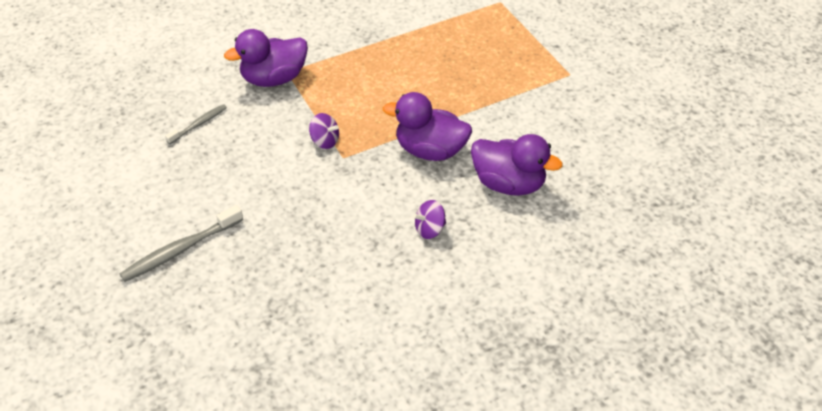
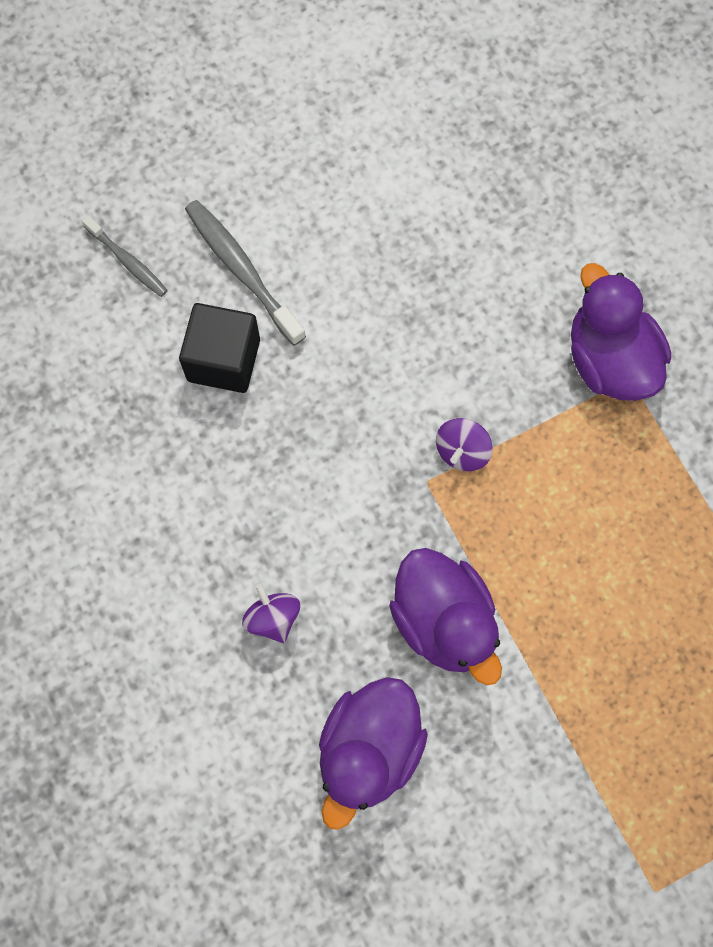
camera: 90 degrees right, 25 degrees up
grey toothbrush [165,104,227,144] -> grey toothbrush moved to [82,215,168,297]
purple duck [383,92,472,161] -> purple duck turned 135 degrees clockwise [389,548,502,685]
none -> black cube [179,303,260,393]

